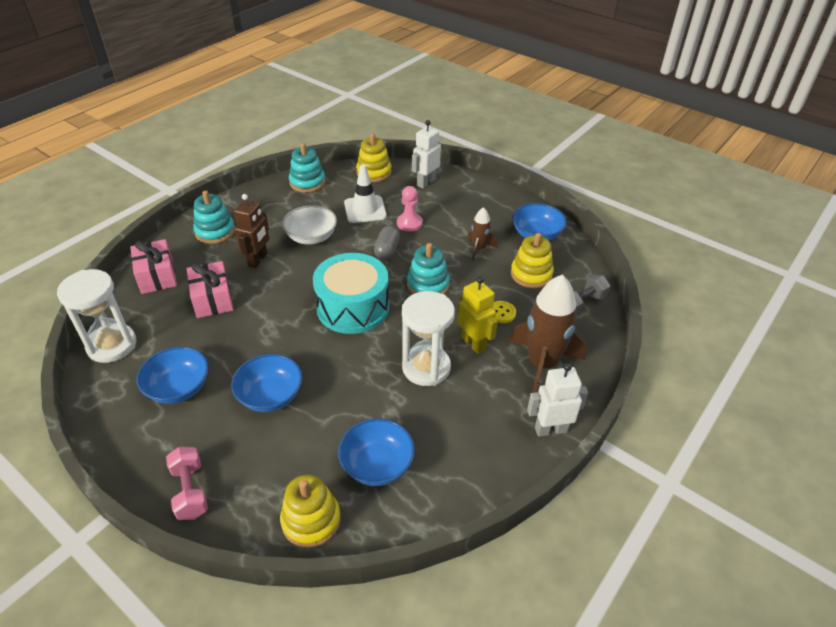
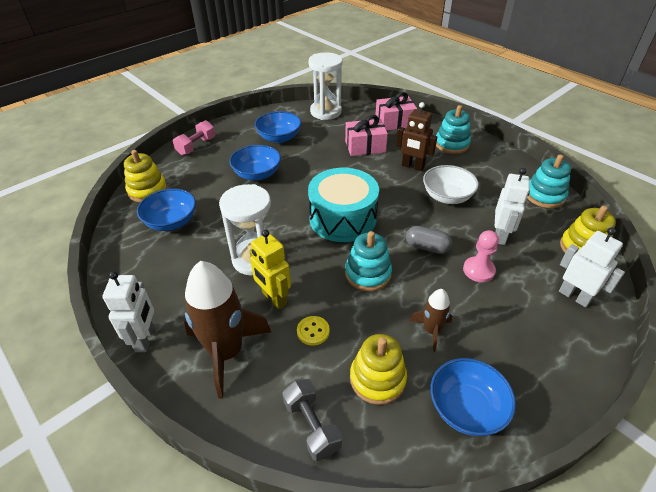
camera: 100 degrees right, 0 degrees up
pink dumbbell [166,446,208,520] -> pink dumbbell turned 45 degrees counterclockwise [173,120,215,155]
white traffic cone [344,164,387,223] -> white robot [495,168,530,245]
yellow robot [458,277,498,354] -> yellow robot turned 75 degrees clockwise [249,230,291,309]

